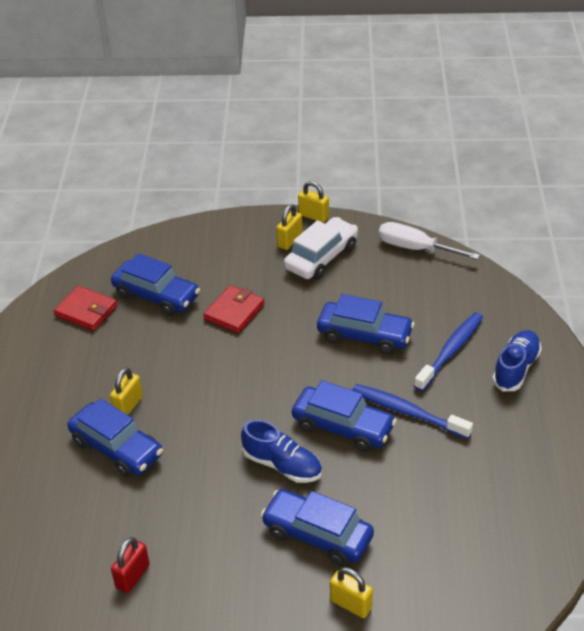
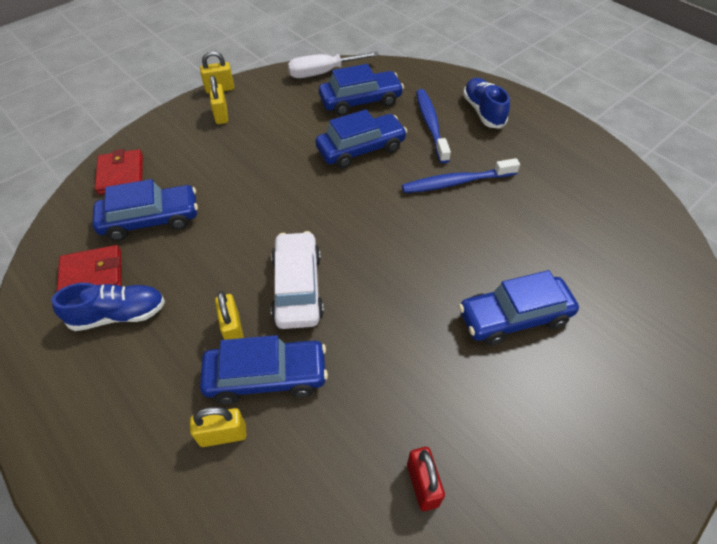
camera: 45 degrees left, 10 degrees up
red wallet [204,285,265,333] -> red wallet moved to [95,149,143,195]
blue shoe [241,419,322,483] -> blue shoe moved to [51,283,165,331]
white car [284,217,358,280] -> white car moved to [271,231,324,329]
blue car [292,380,397,452] -> blue car moved to [319,64,404,116]
yellow padlock [330,567,373,618] -> yellow padlock moved to [190,407,247,447]

